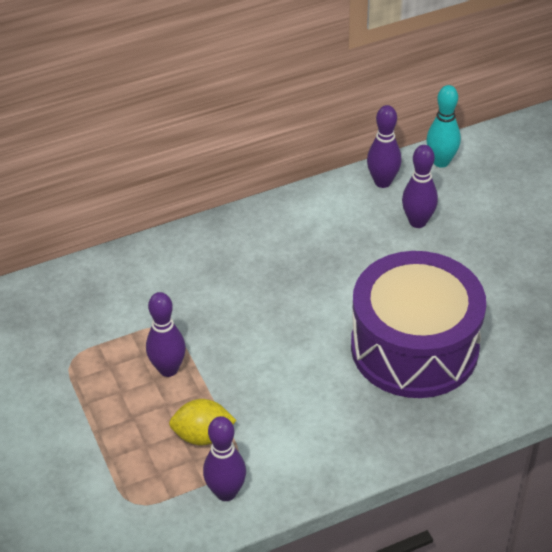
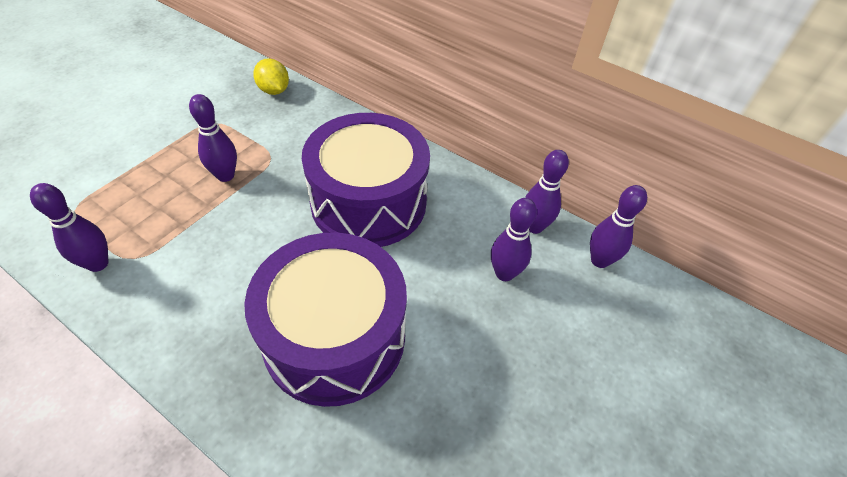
camera: 55 degrees right, 5 degrees up
yellow lemon [169,399,236,445] -> yellow lemon moved to [253,58,289,95]
turquoise bowling pin [426,85,461,168] -> purple bowling pin [590,185,647,268]
none -> purple drum [302,113,430,247]

